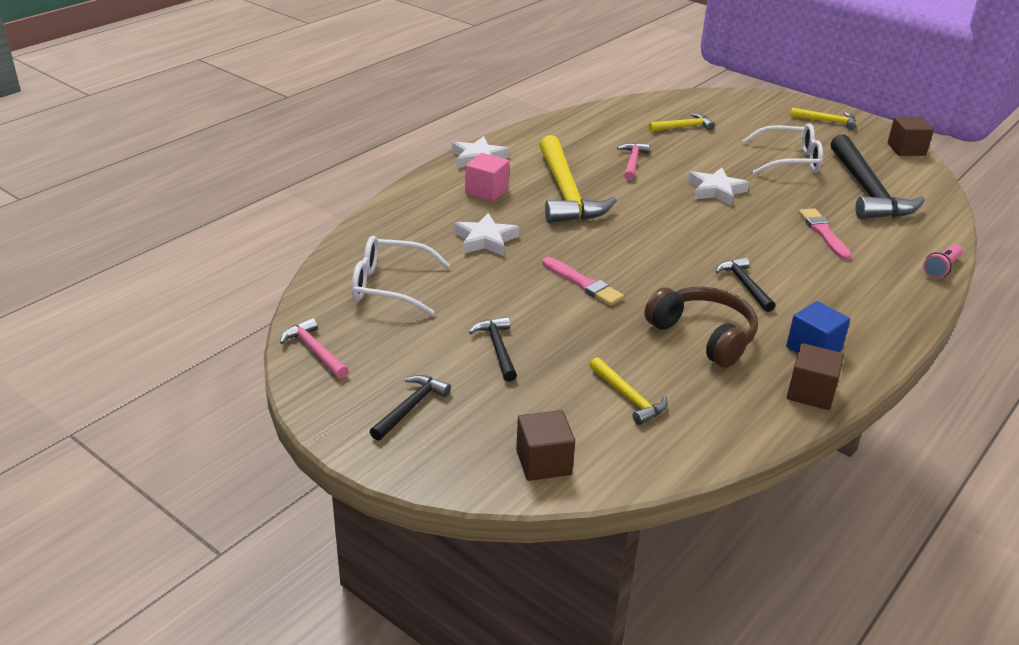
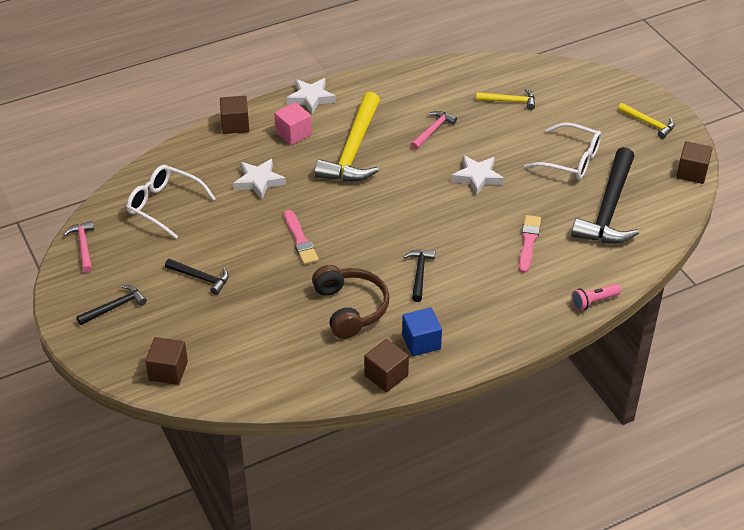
camera: 25 degrees right, 10 degrees up
black hammer [469,316,517,382] -> black hammer turned 105 degrees clockwise [165,259,229,295]
yellow hammer [589,357,668,425] -> none
none -> brown cube [220,96,249,134]

